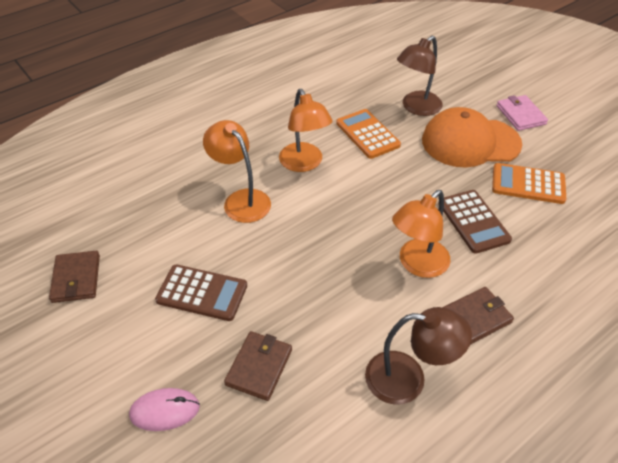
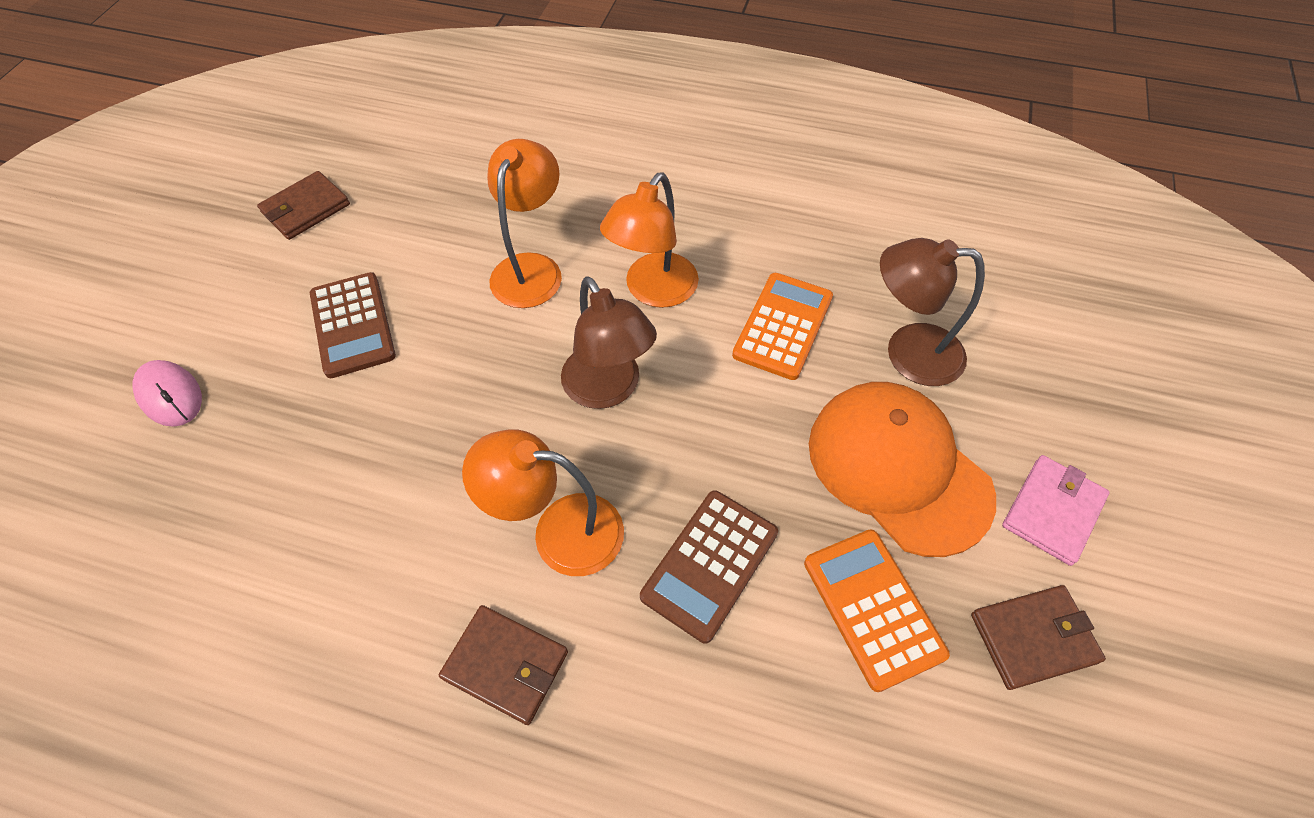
camera: 55 degrees right, 10 degrees up
brown wallet [224,331,292,401] -> brown wallet moved to [971,585,1106,690]
brown lamp [365,307,472,405] -> brown lamp moved to [561,276,657,409]

